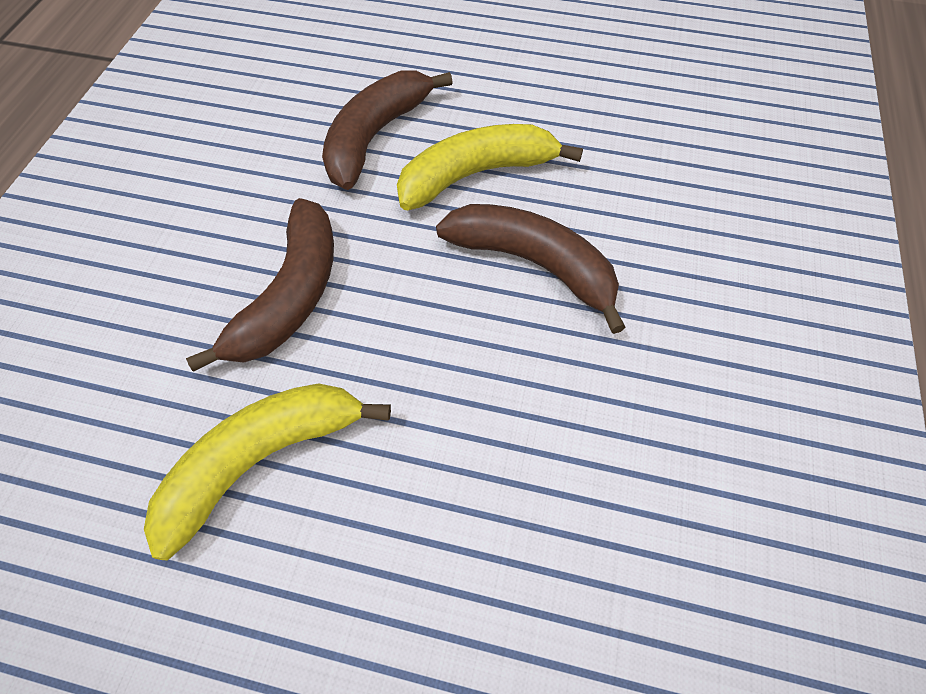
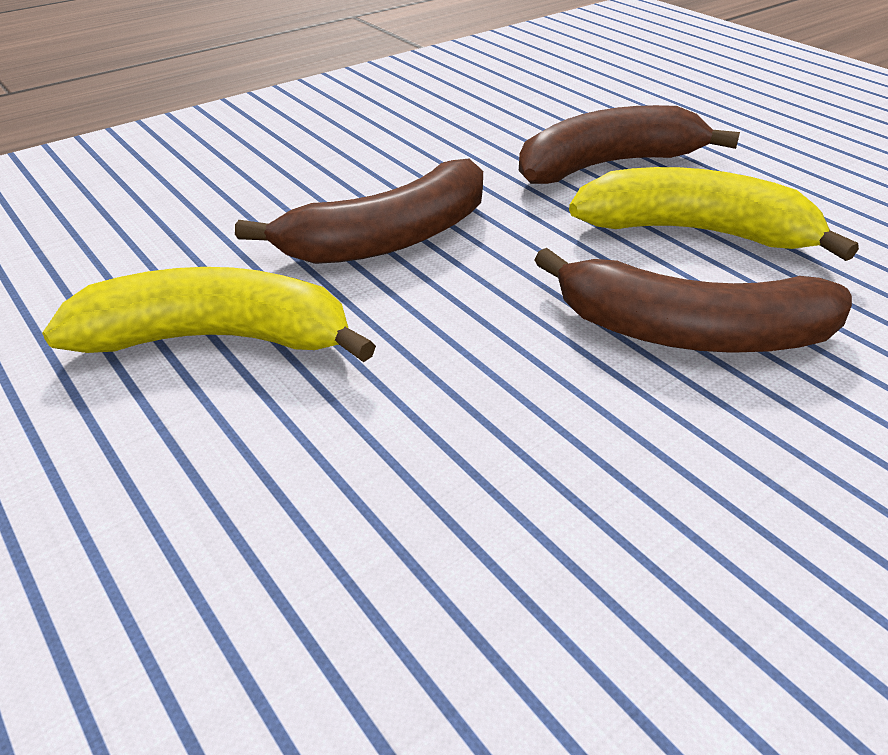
camera: 40 degrees right, 20 degrees down
brown banana [436,204,626,334] -> brown banana turned 120 degrees clockwise [535,248,852,352]

